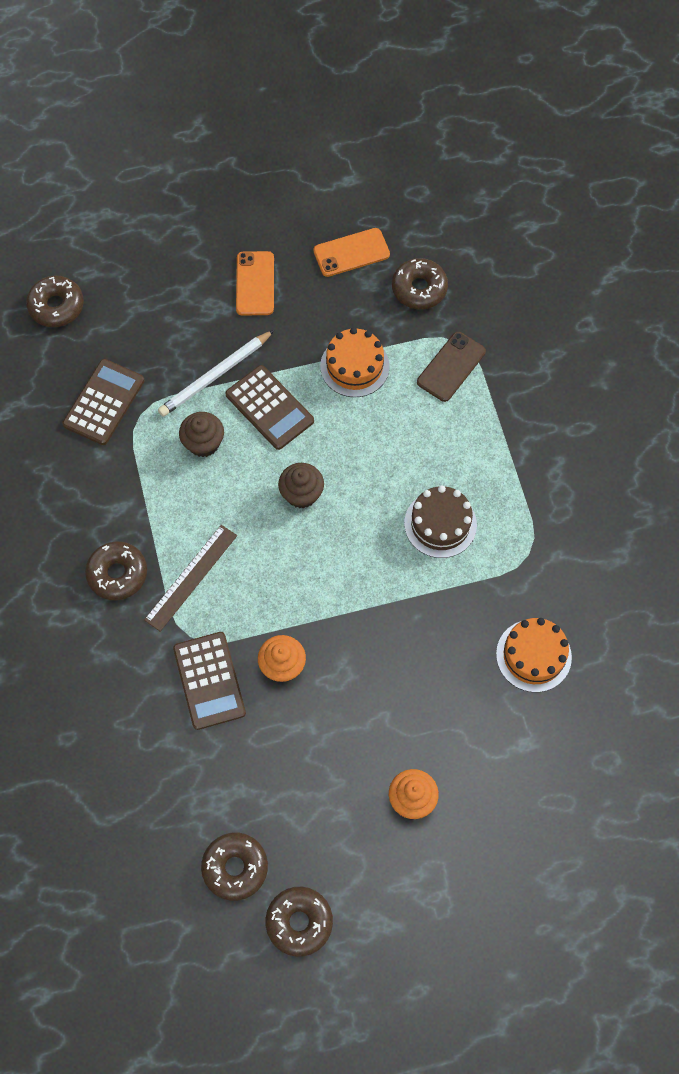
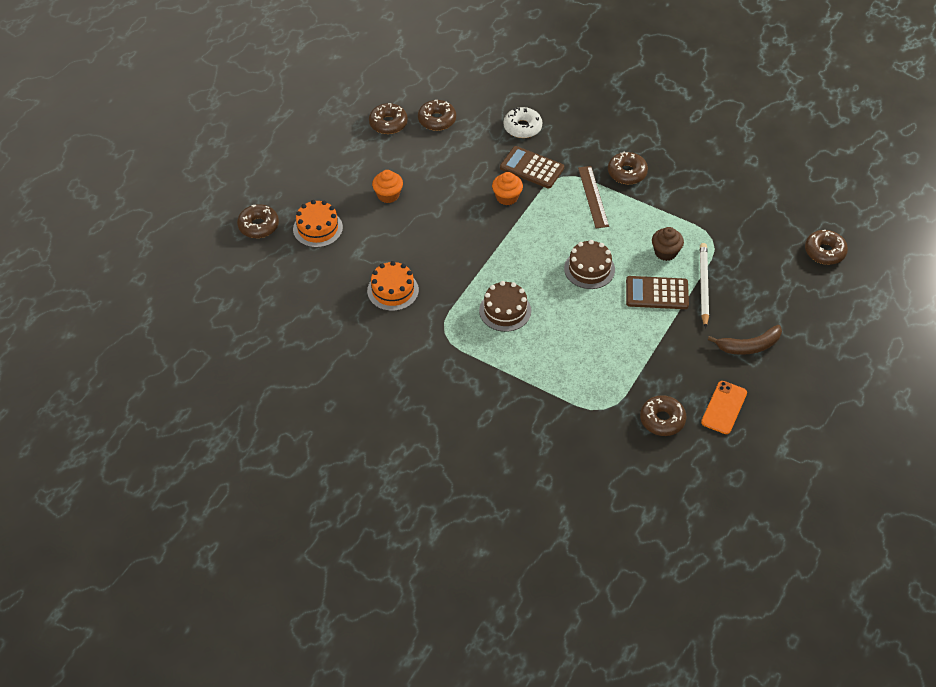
camera: 135 degrees right, 15 degrees down
brown calculator [62,359,144,445] -> none
orange phone [236,251,274,315] -> brown banana [708,325,782,355]
brown cupcake [278,463,324,508] -> brown cake [564,240,615,289]
orange cake [320,327,390,397] -> orange cake moved to [293,200,343,248]
brown phone [417,332,486,402] -> none
none -> brown donut [237,204,279,238]
none -> white donut [504,107,542,138]

